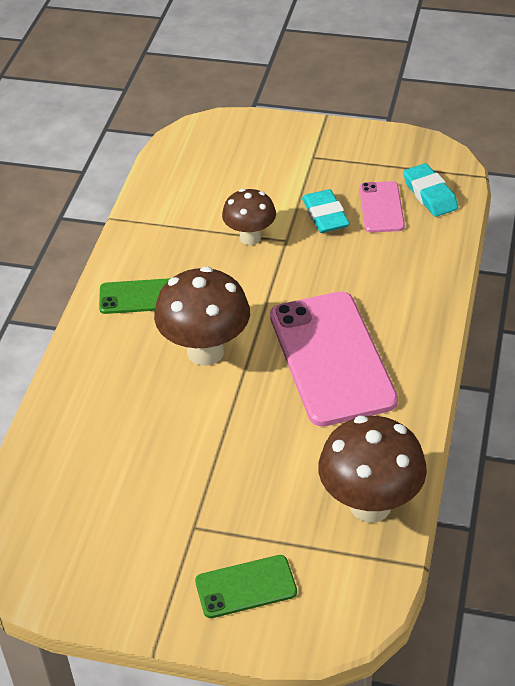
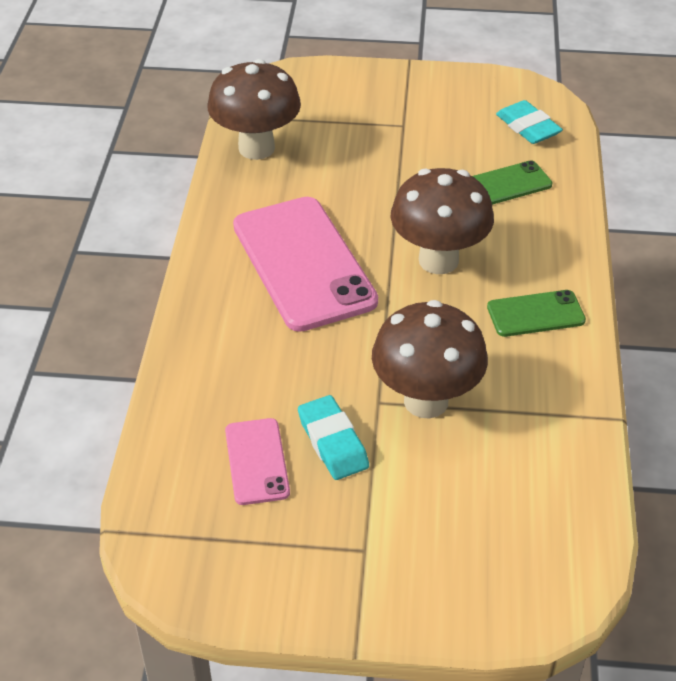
camera: 170 degrees right, 0 degrees up
green phone [195,555,297,618] -> green phone moved to [473,160,552,205]
brown mushroom [222,189,276,245] -> brown mushroom [372,300,488,419], size x1.61
turquoise eraser [403,163,458,217] -> turquoise eraser moved to [496,100,563,144]

